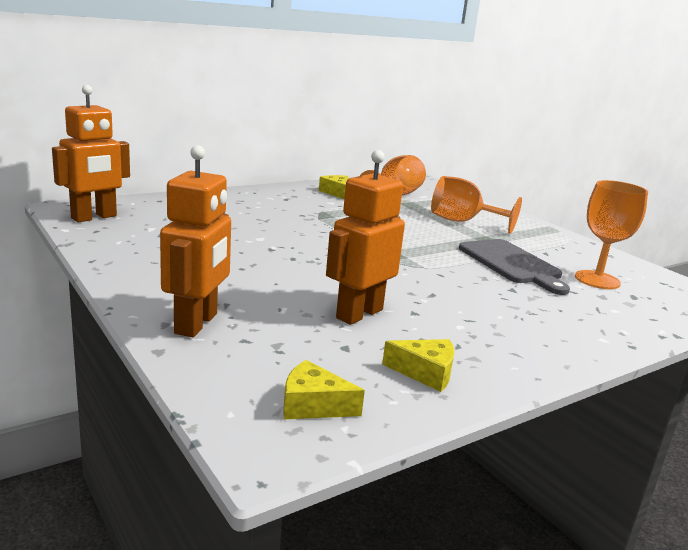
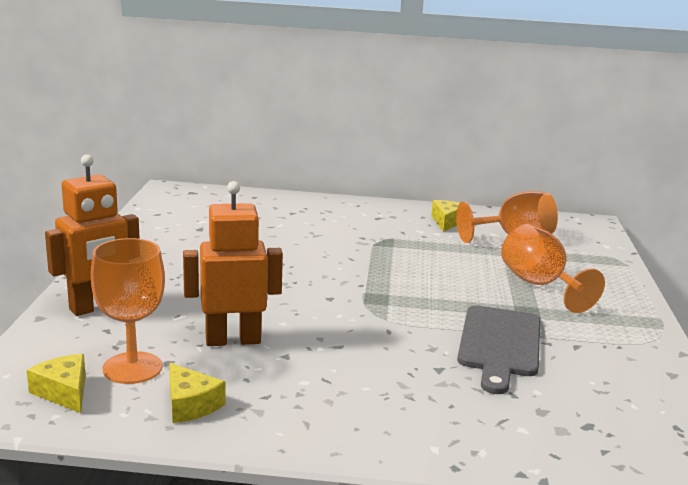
camera: 40 degrees right, 0 degrees up
orange robot [52,85,130,222] -> none
orange goblet [575,180,648,289] -> orange goblet moved to [91,238,165,384]

